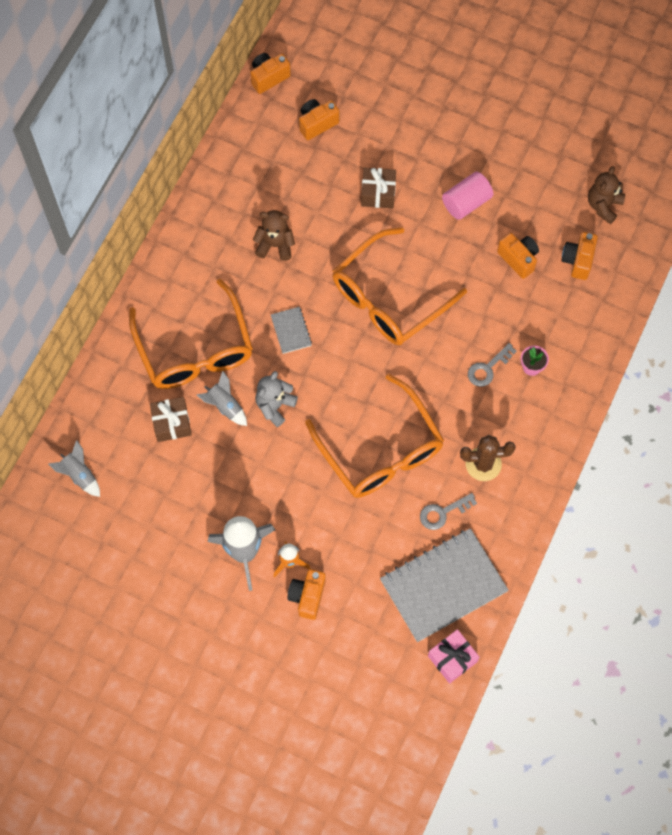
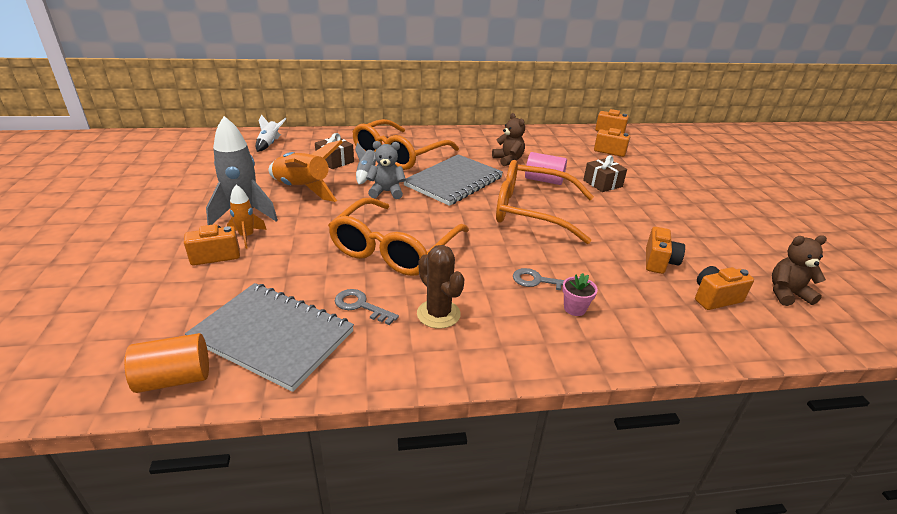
camera: 55 degrees right, 35 degrees down
grey rocket [48,440,100,497] -> white rocket [256,114,286,152]
grey notebook [271,307,312,354] -> grey notebook [404,154,503,206], size x2.27
pink gift [428,629,480,684] -> orange cylinder [124,333,209,393]
pink cylinder [442,172,493,220] -> pink cylinder moved to [525,152,567,185]
none -> orange rocket [269,140,343,202]

